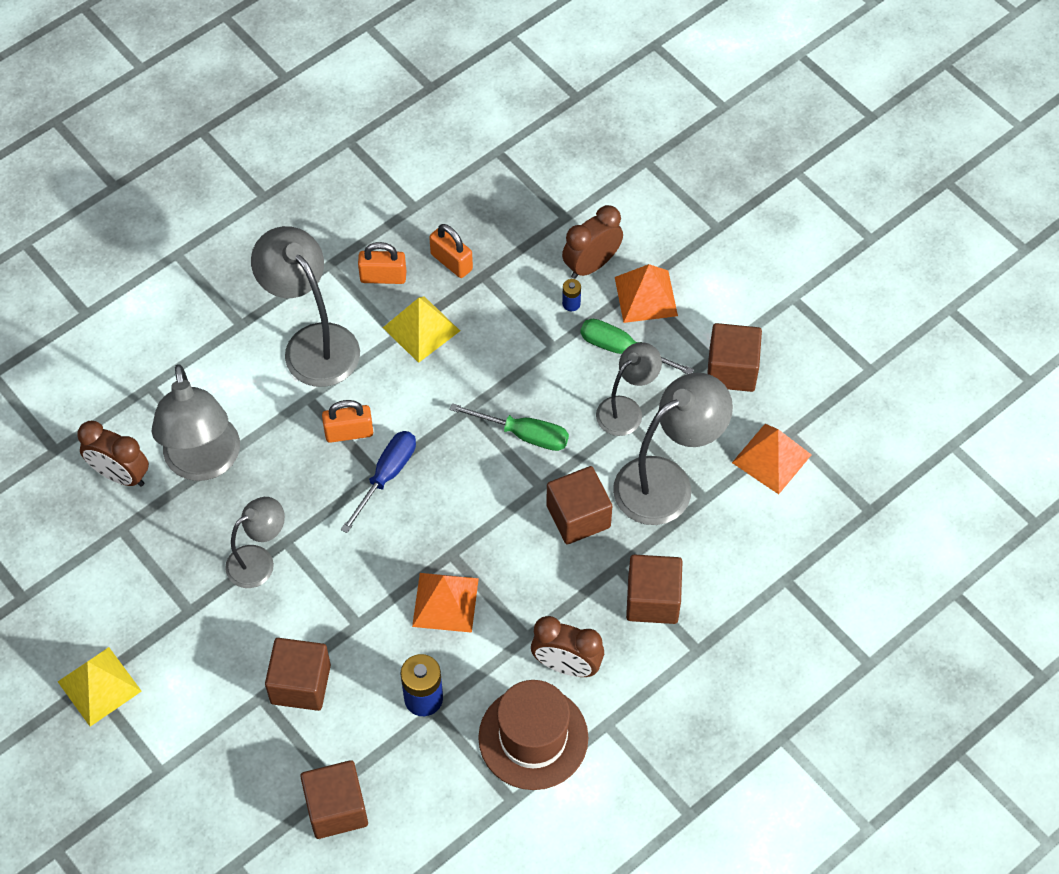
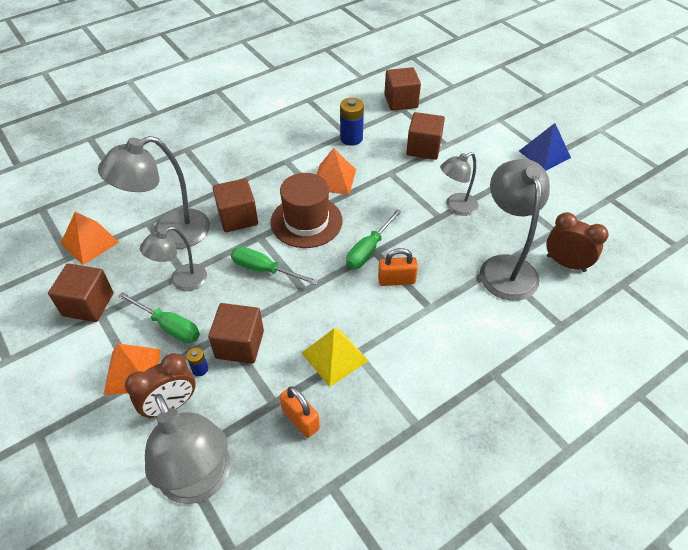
camera: 175 degrees left, 10 degrees down
yellow pyramid [58,647,142,727] -> blue pyramid [519,123,571,171]
grey lamp [251,226,360,387] -> grey lamp moved to [145,394,231,504]
blue screwdriver [341,431,416,533] -> green screwdriver [346,209,402,269]
orange padlock [358,242,406,284] -> none
brown hat [478,680,588,790] -> brown hat moved to [270,173,343,248]
brown clock [531,616,604,677] -> none
brown cube [626,555,683,624] -> brown cube moved to [208,303,264,364]

